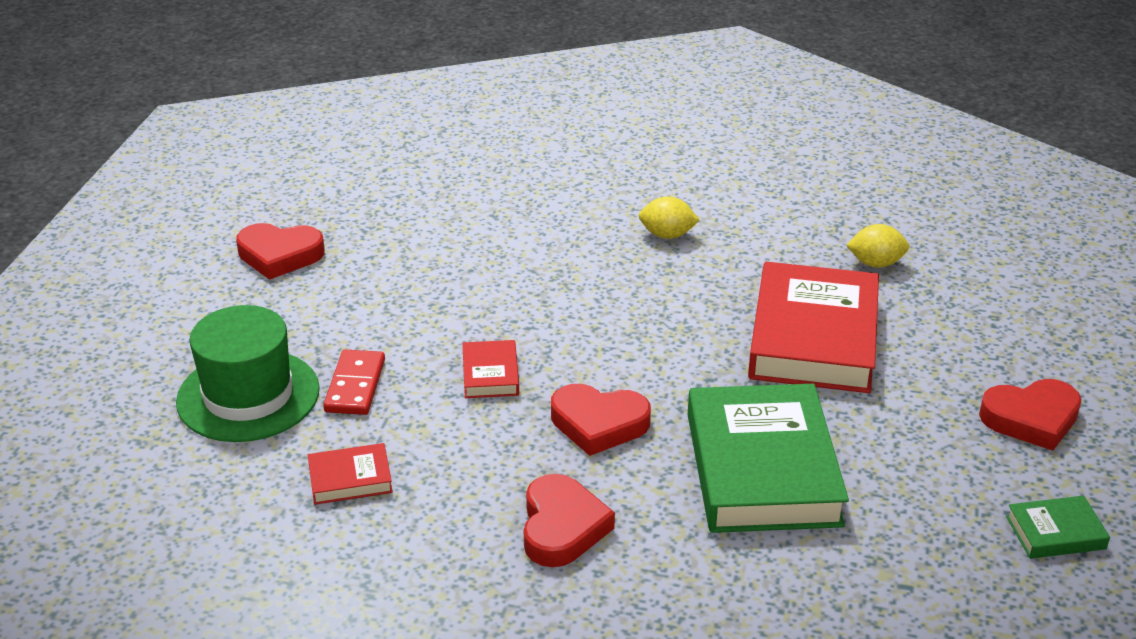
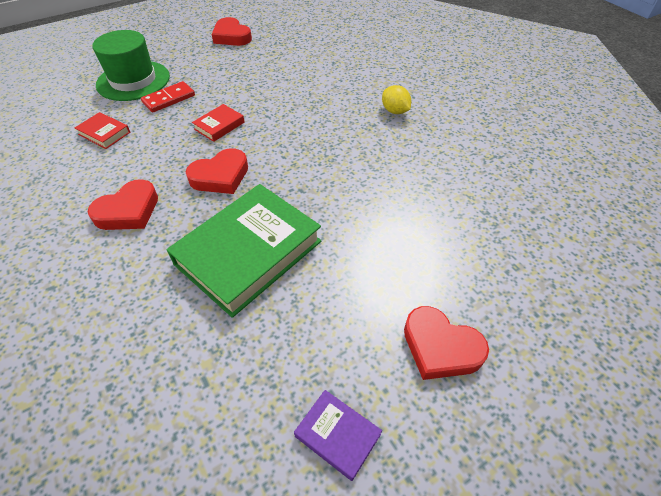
camera: 45 degrees right, 15 degrees up
red heart [551,384,651,456] -> red heart turned 90 degrees counterclockwise [186,148,248,194]
red book [748,262,879,393] -> none
yellow lemon [846,224,909,268] -> none
green book [1006,495,1110,559] -> purple book [294,390,382,481]

